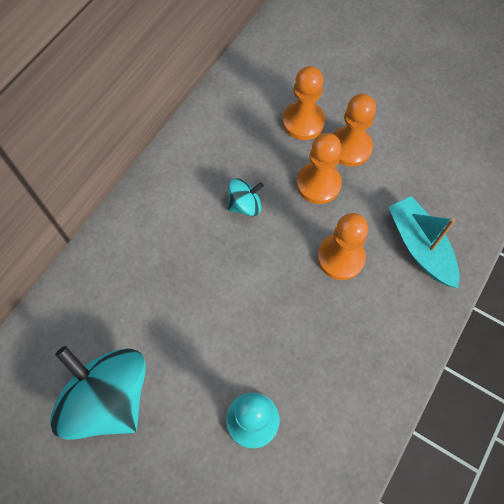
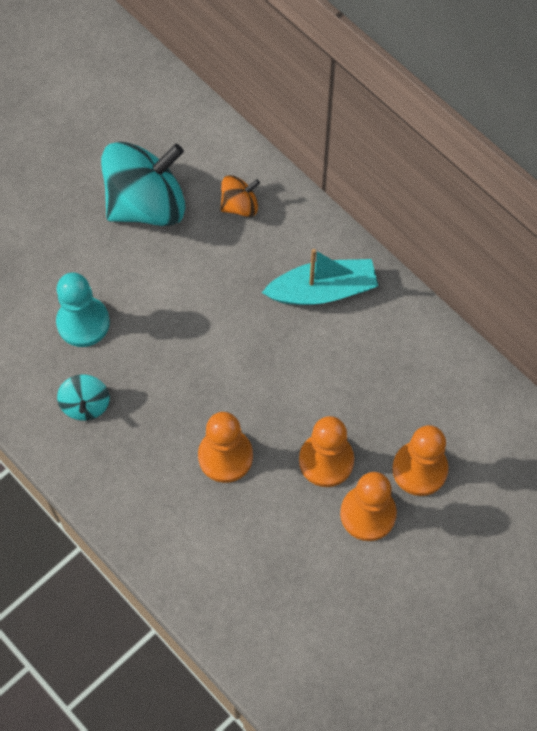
camera: 105 degrees right, 0 degrees up
turquoise spinning top [228,178,264,216] -> turquoise spinning top moved to [57,374,110,421]
turquoise boat [389,196,460,288] -> turquoise boat moved to [262,249,378,305]
none -> orange spinning top [220,175,260,217]

